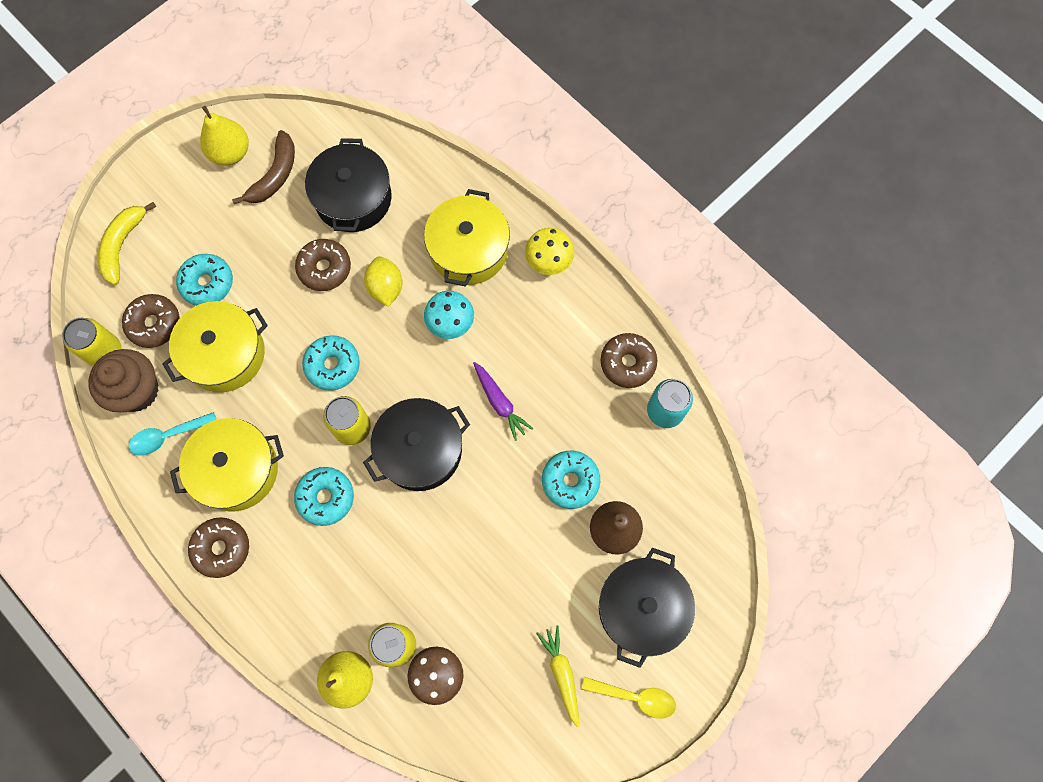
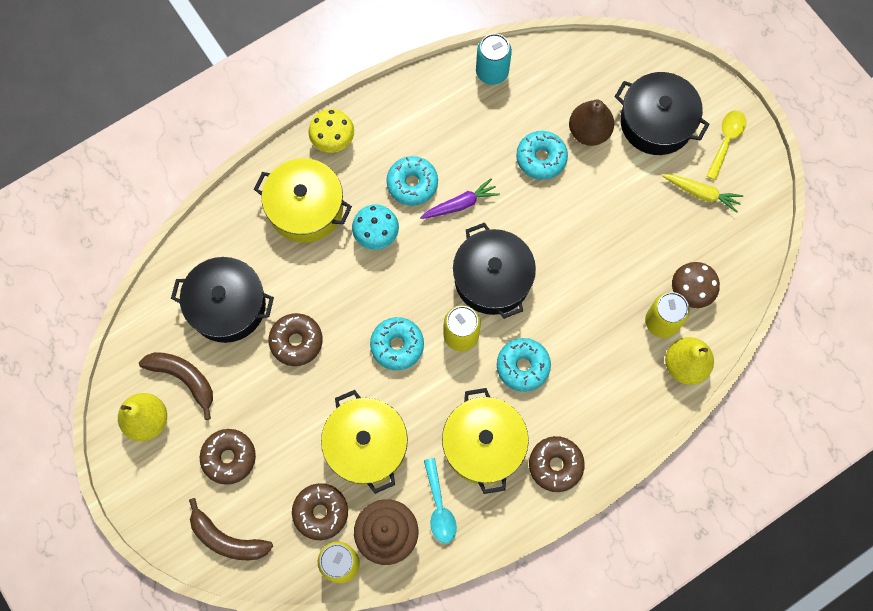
camera: 80 degrees left, 0 degrees up
yellow banana [98,202,156,285] -> brown banana [189,498,273,560]
turquoise donut [176,254,233,306] -> turquoise donut moved to [386,156,438,206]
yellow lemon [364,256,403,307] -> none
yellow carrot [536,626,579,728] -> yellow carrot turned 150 degrees counterclockwise [662,174,743,213]
brown donut [601,333,657,388] -> brown donut moved to [200,429,256,485]

